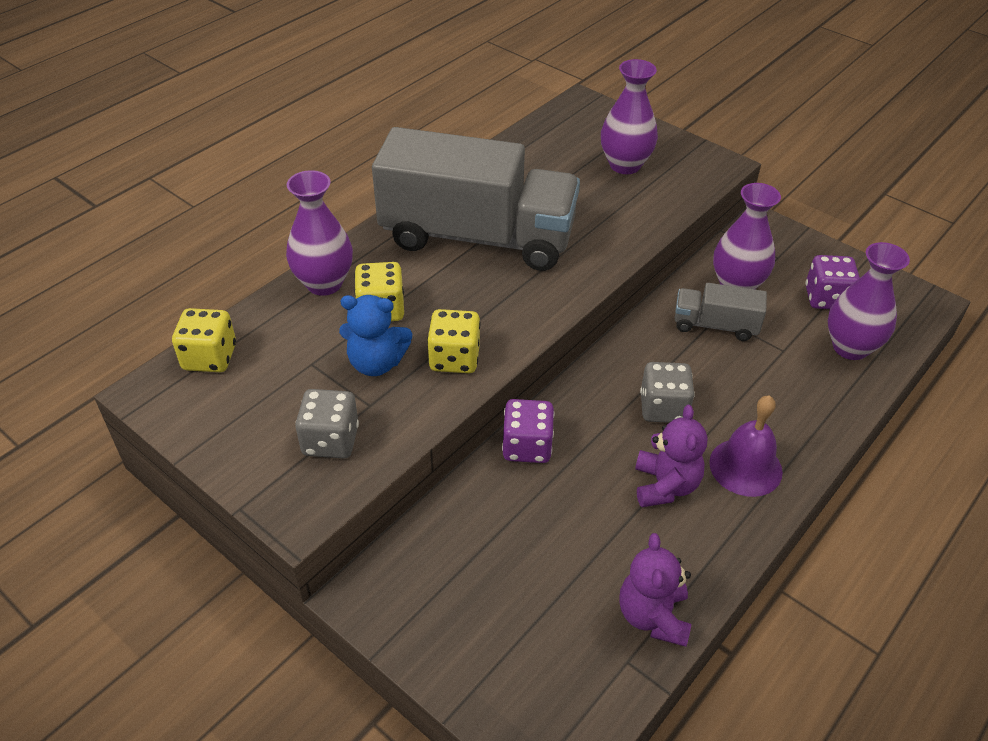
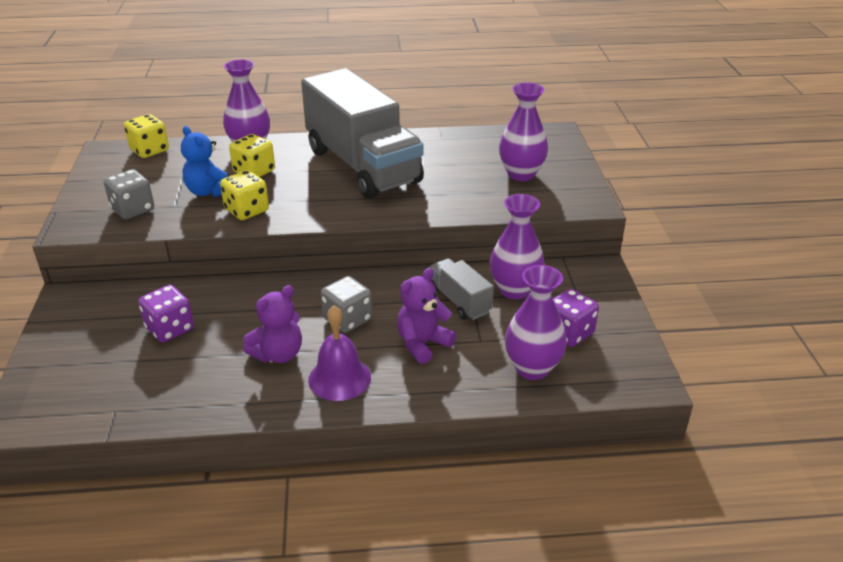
camera: 45 degrees right, 10 degrees down
purple dice [502,399,554,463] -> purple dice moved to [138,285,194,343]
purple teddy bear [619,533,691,647] -> purple teddy bear moved to [397,268,456,364]

